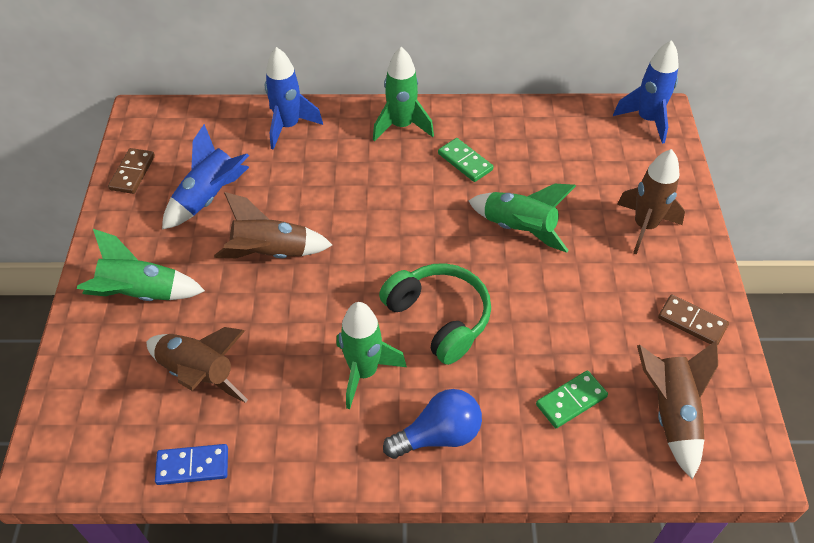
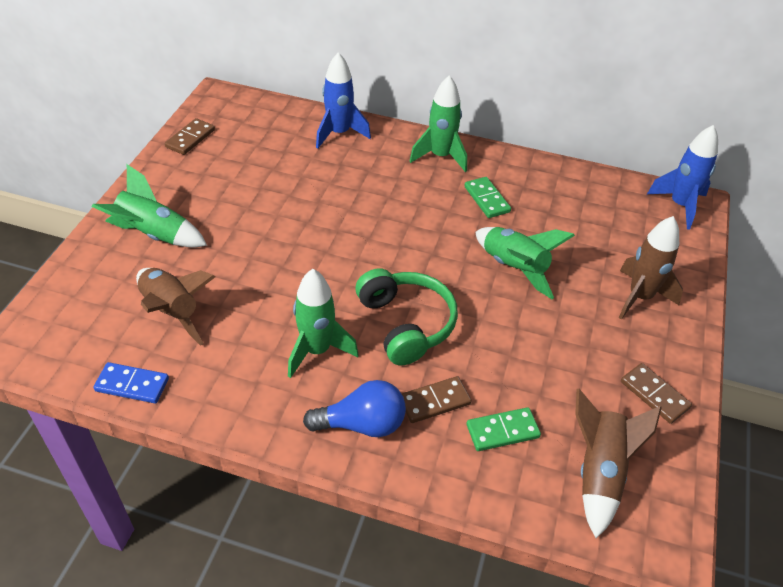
camera: 15 degrees right, 5 degrees down
blue rocket [162,124,249,230] -> none
brown rocket [214,192,332,258] -> none
none -> brown domino [402,376,472,423]

